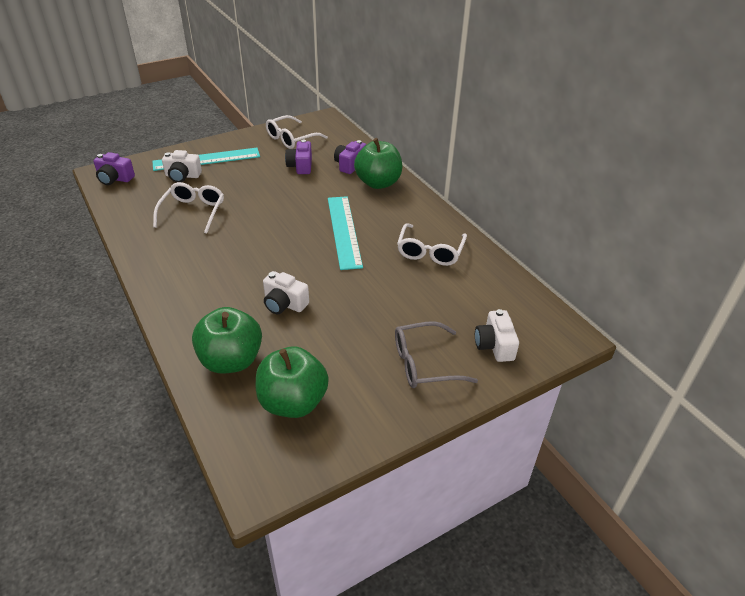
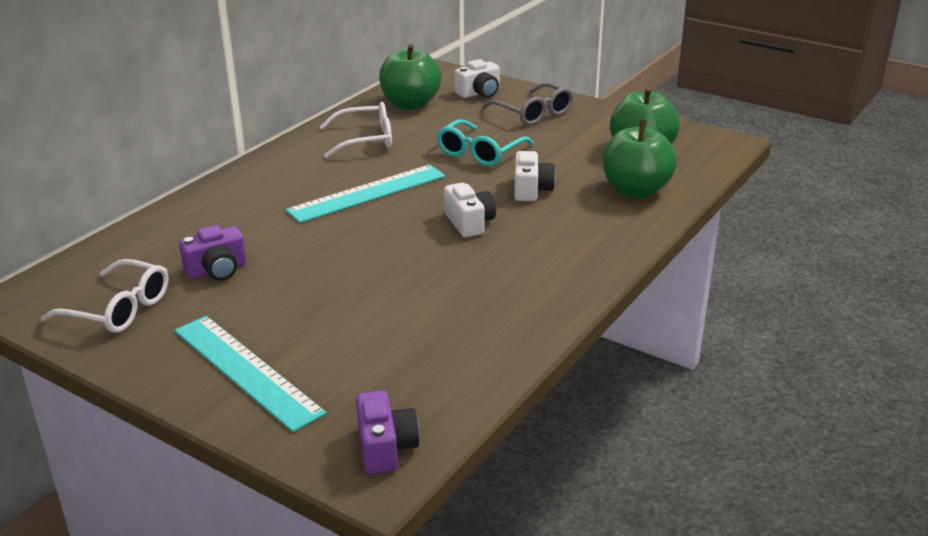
camera: 115 degrees left, 10 degrees down
white glasses [153,182,224,234] -> none
white camera [162,150,202,182] -> white camera moved to [444,183,496,237]
purple camera [334,140,367,174] -> none
green apple [354,138,402,189] -> green apple moved to [379,44,441,110]
none -> turquoise glasses [437,119,534,166]

